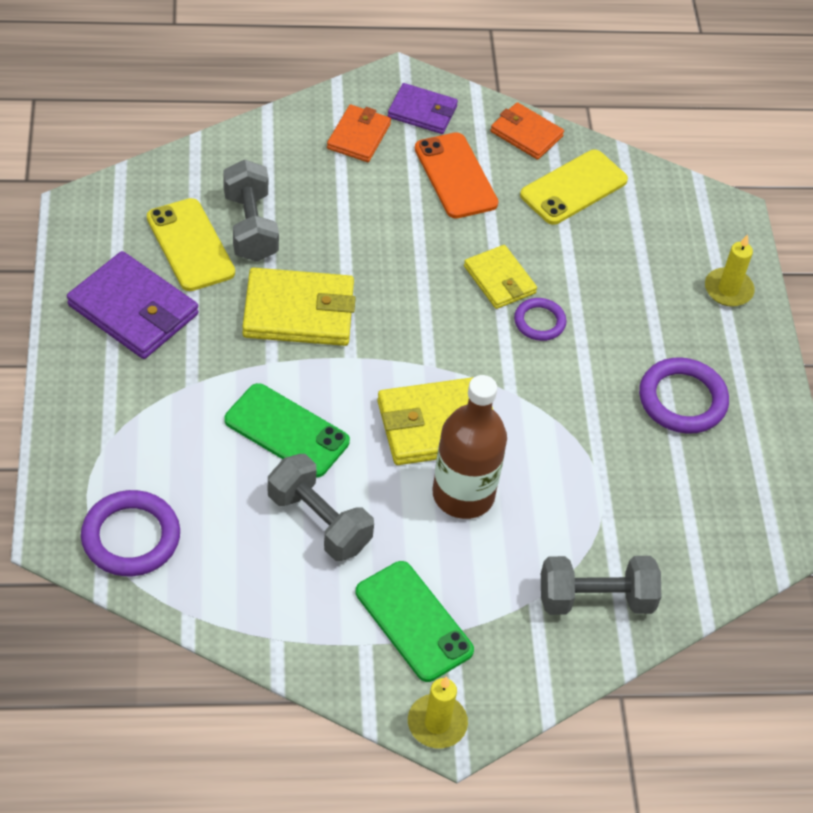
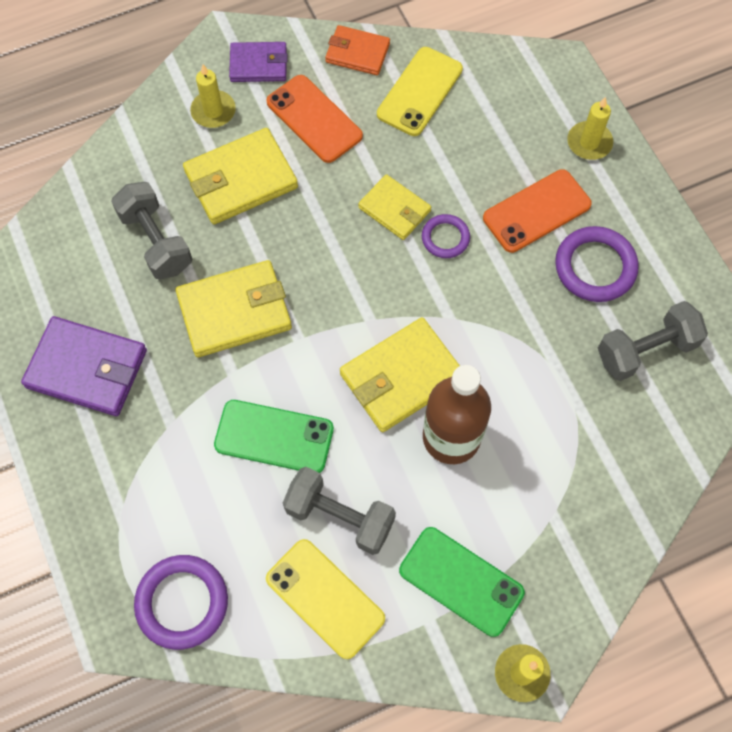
camera: 15 degrees left, 15 degrees up
yellow phone [147,198,235,291] -> yellow phone moved to [266,539,385,659]
orange wallet [327,104,391,162] -> yellow candle [190,64,236,128]
grey dumbbell [541,556,661,615] -> grey dumbbell moved to [598,301,708,381]
none -> yellow wallet [183,128,298,224]
none -> orange phone [483,169,592,253]

